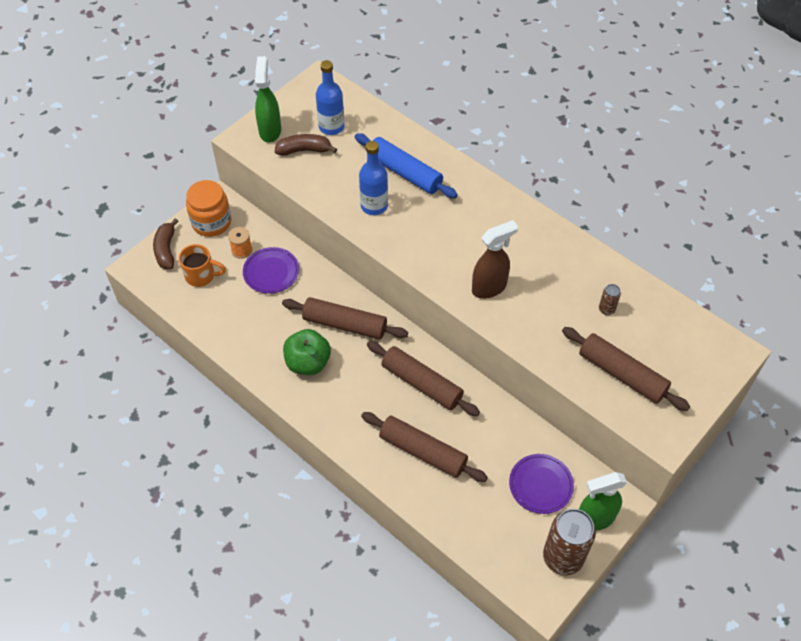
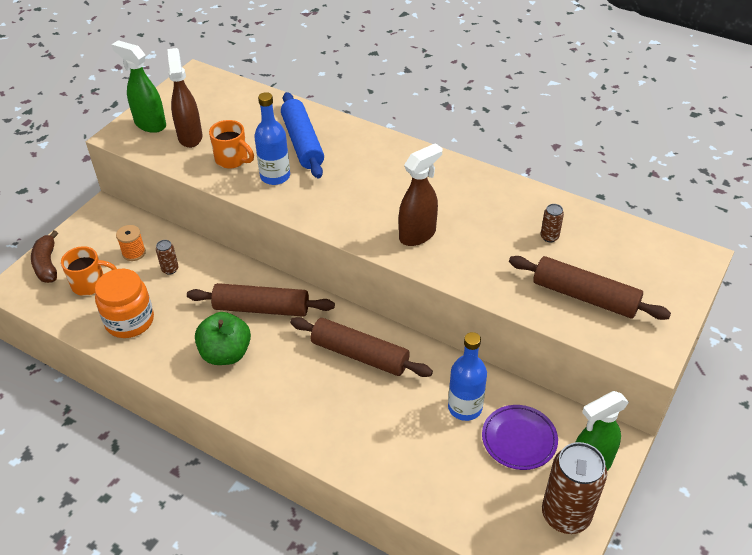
camera: 10 degrees left, 10 degrees down
orange jar [186,180,231,237] -> orange jar moved to [95,269,154,338]
purple plate [243,247,299,294] -> brown can [156,240,179,275]
green spray bottle [255,56,281,143] -> green spray bottle turned 45 degrees counterclockwise [112,40,166,133]
brown banana [275,134,337,156] -> brown spray bottle [167,48,202,148]
blue bottle [316,60,345,135] -> blue bottle moved to [448,332,487,421]
blue rolling pin [355,133,458,198] -> blue rolling pin turned 45 degrees clockwise [281,92,324,178]
brown rolling pin [361,412,488,482] -> none
none -> orange mug [209,120,254,169]

